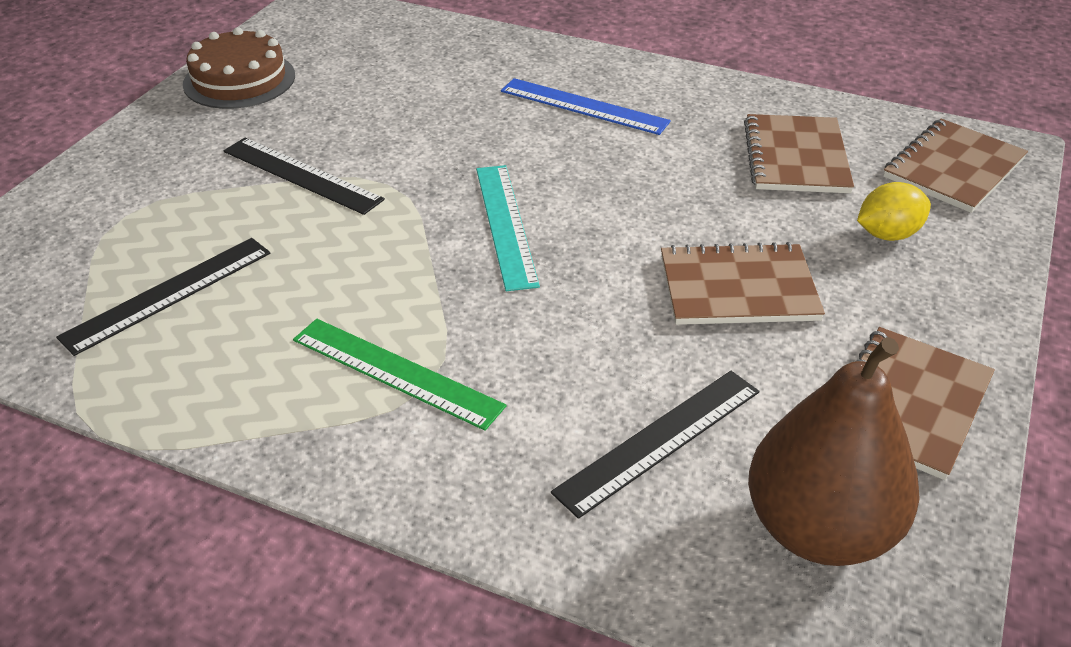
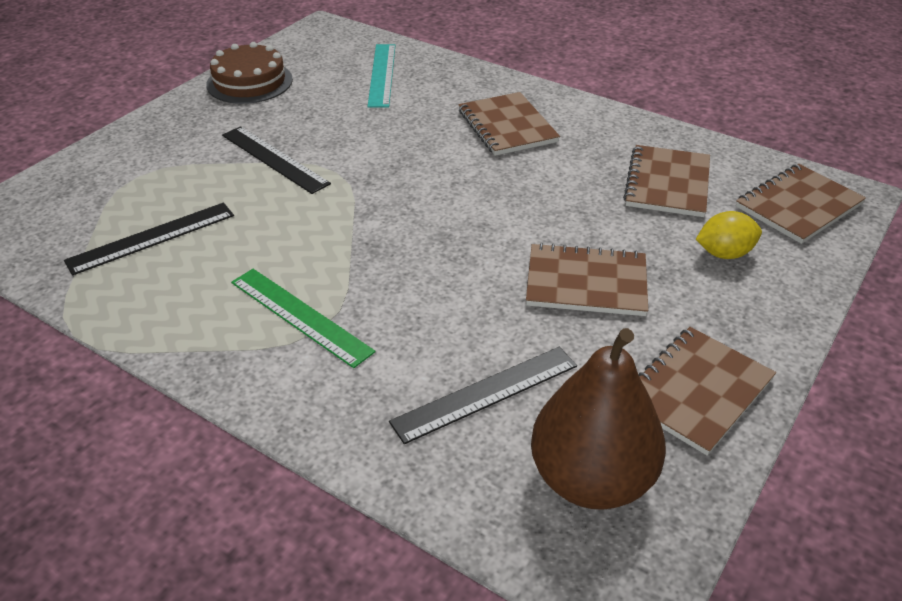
camera: 10 degrees right, 0 degrees up
turquoise ruler [476,165,540,291] -> turquoise ruler moved to [367,44,395,108]
blue ruler [501,78,671,135] -> brown notebook [459,92,560,156]

